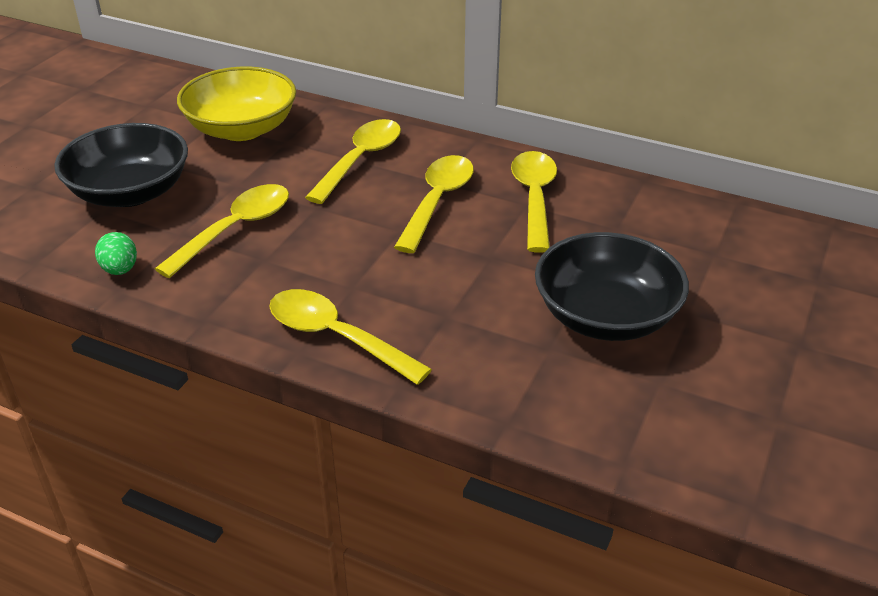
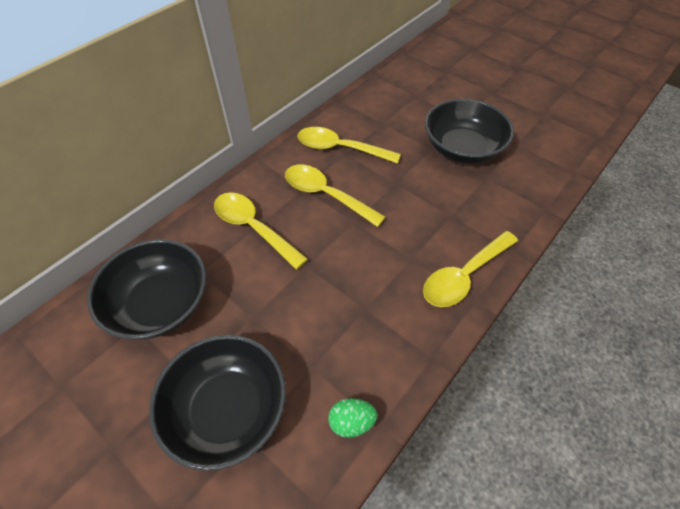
camera: 75 degrees left, 15 degrees up
yellow spoon [155,184,289,278] -> none
yellow bowl [177,67,296,141] -> black bowl [87,239,207,339]

